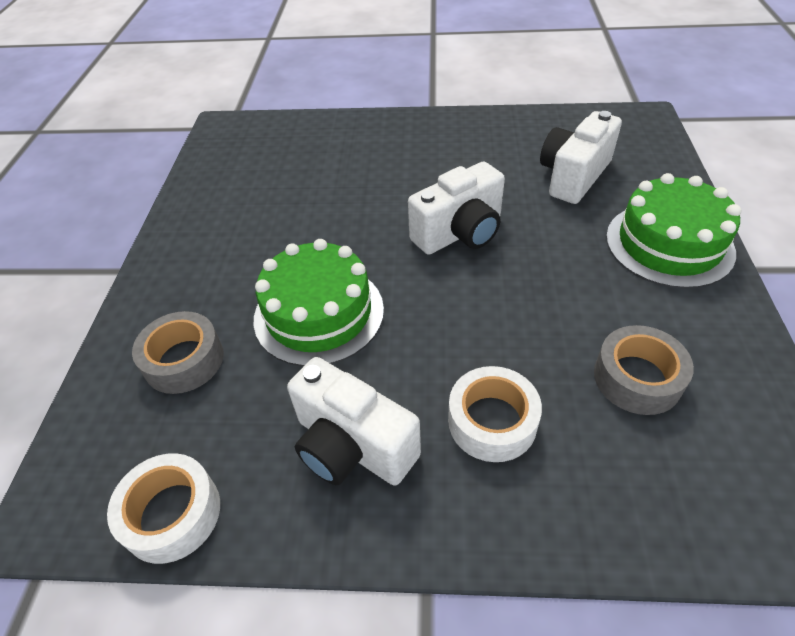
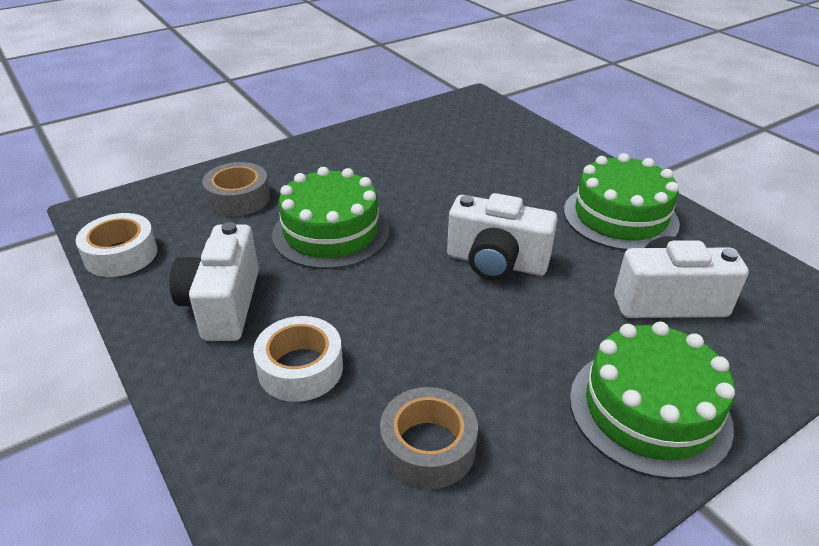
camera: 50 degrees right, 10 degrees down
none -> green cake [564,153,680,251]

